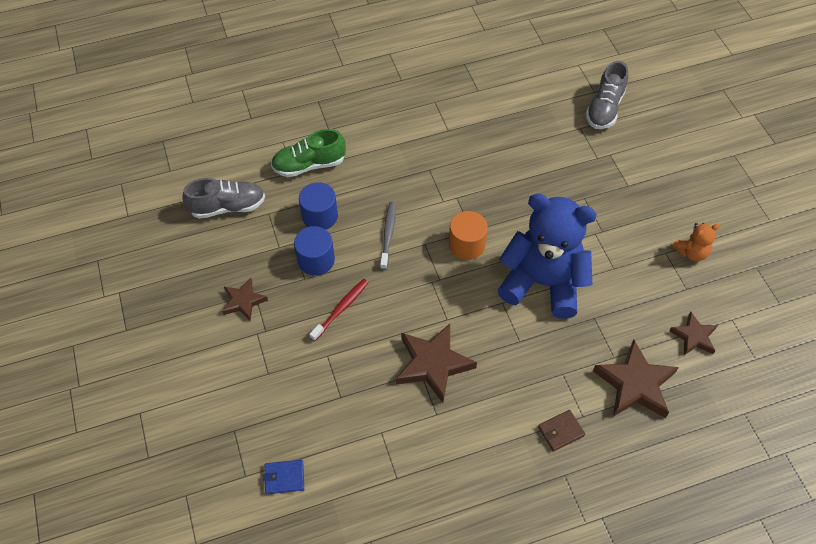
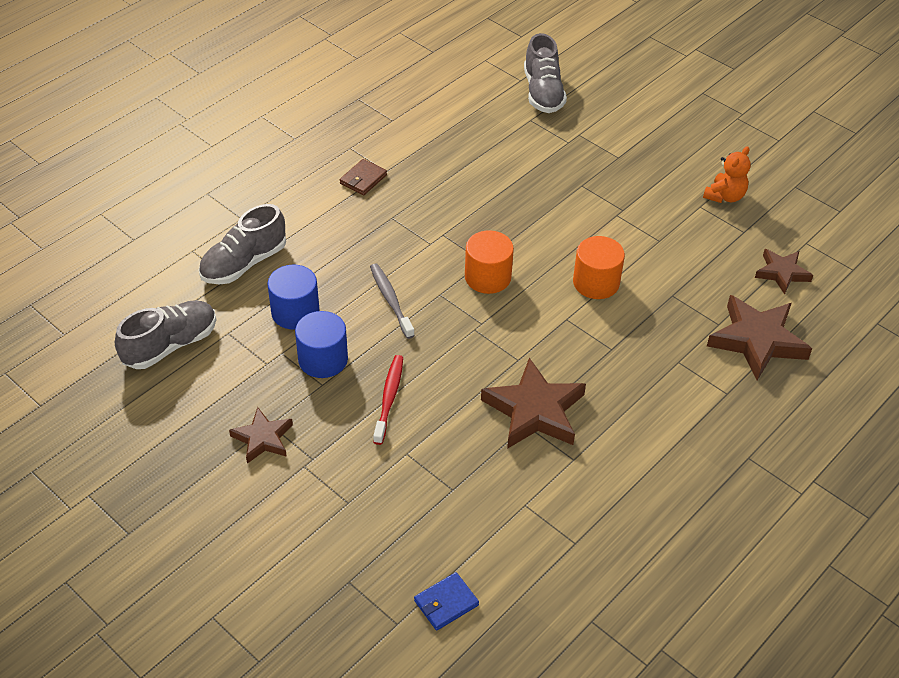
camera: 30 degrees left, 10 degrees down
green shoe [271,129,346,177] -> grey shoe [199,204,286,284]
blue teddy bear [497,194,597,319] -> orange cylinder [573,236,625,299]
brown wallet [538,410,585,452] -> brown wallet moved to [339,159,387,195]

